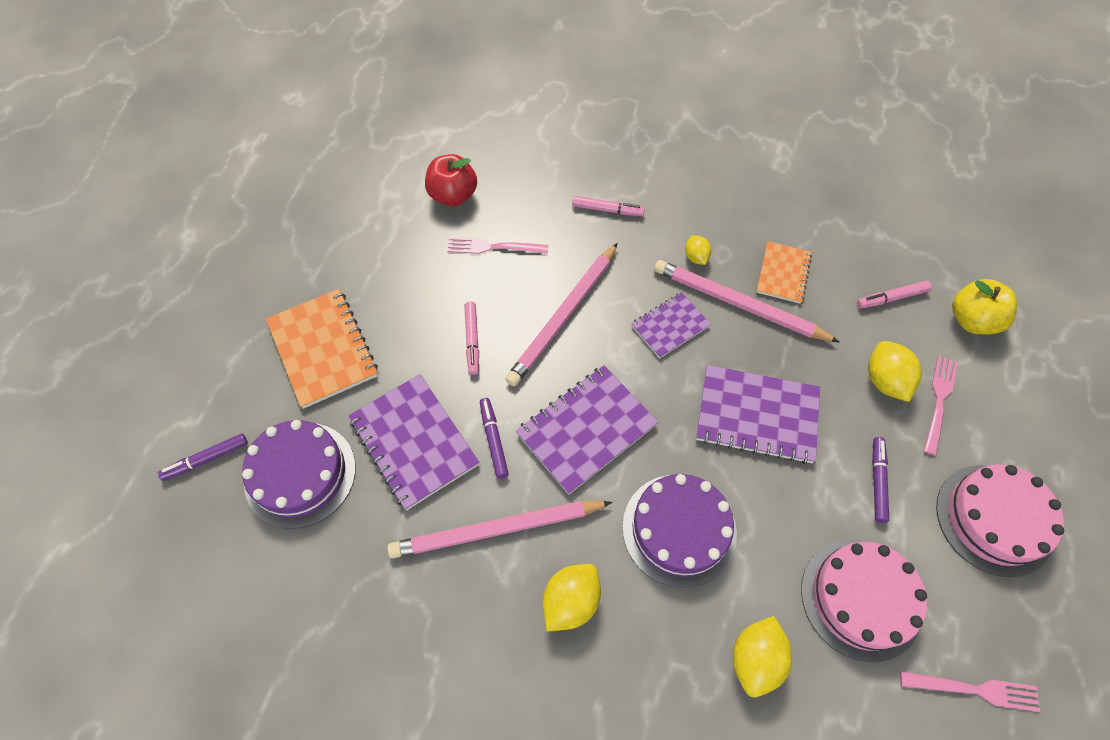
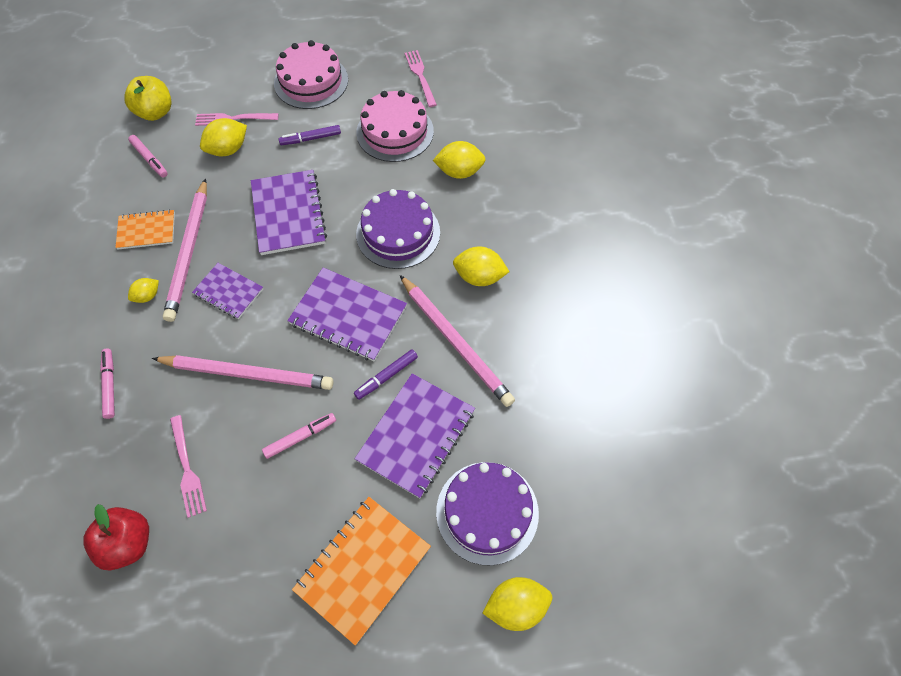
camera: 115 degrees left, 0 degrees up
purple marker [158,433,248,481] -> yellow lemon [483,577,552,631]

